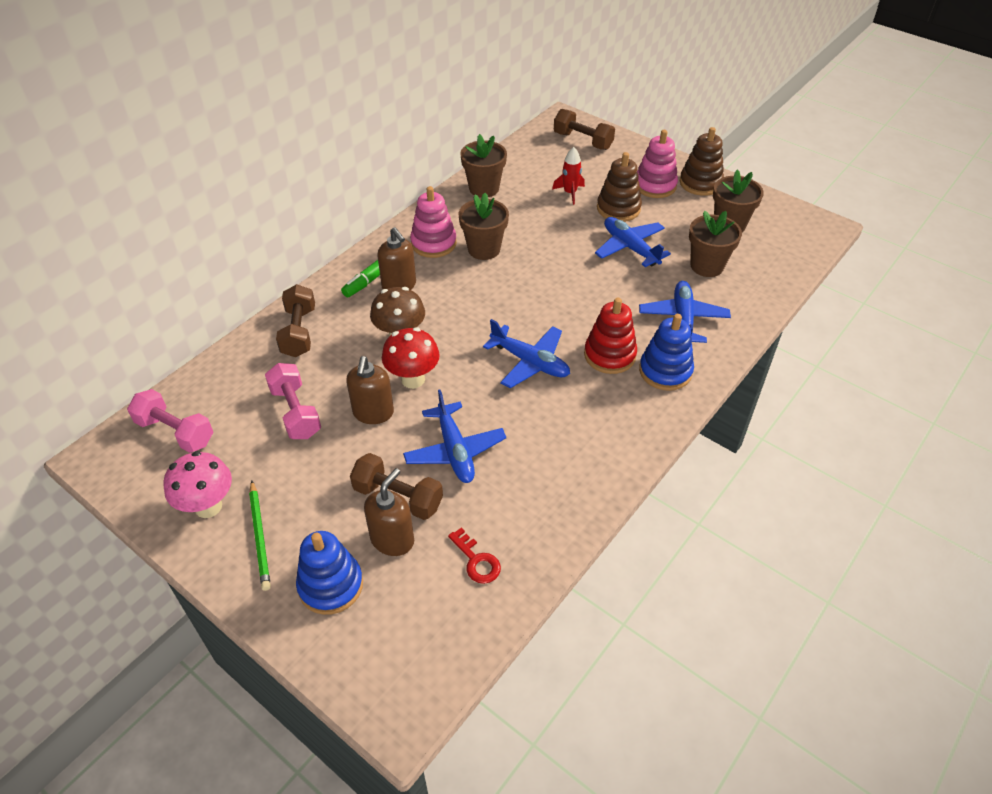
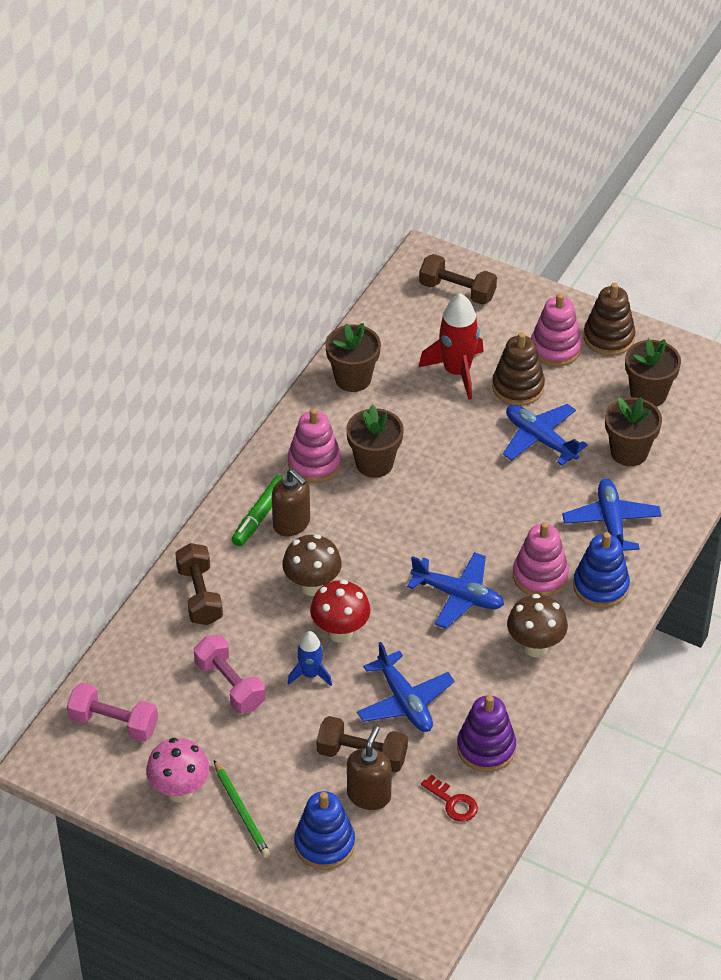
camera: 10 degrees left, 0 degrees up
brown soap dispenser [346,356,394,424] -> blue rocket [288,631,332,686]
red rocket [552,147,585,205] -> red rocket [419,293,484,400], size x1.72
red stacking toy [584,298,637,374] -> pink stacking toy [513,522,569,597]
none -> purple stacking toy [457,695,516,772]
none -> brown mushroom [507,594,568,657]

